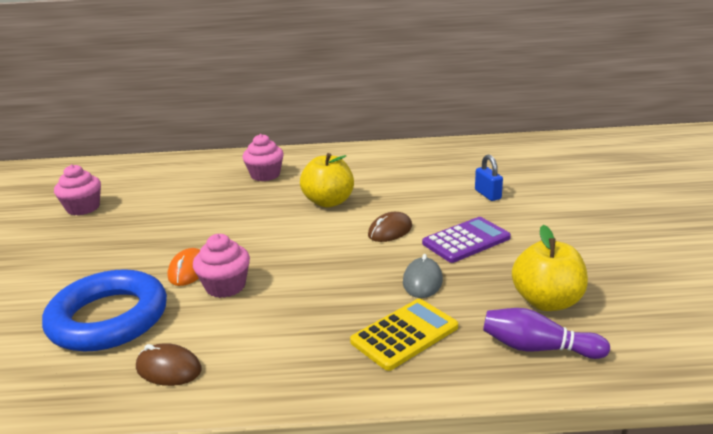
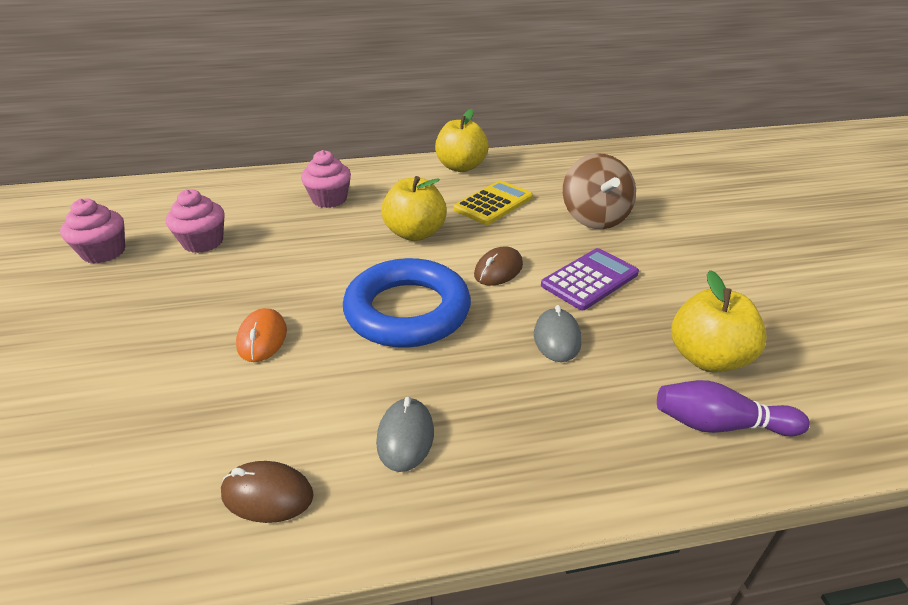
camera: 10 degrees left, 10 degrees up
blue ring [42,269,167,351] -> blue ring moved to [343,258,471,348]
pink cupcake [193,234,250,298] -> pink cupcake moved to [166,189,224,253]
yellow calculator [350,299,458,371] -> yellow calculator moved to [453,180,533,225]
blue padlock [475,155,503,201] -> brown spinning top [563,153,636,229]
none -> grey mouse [376,397,434,472]
none -> yellow apple [435,109,489,172]

